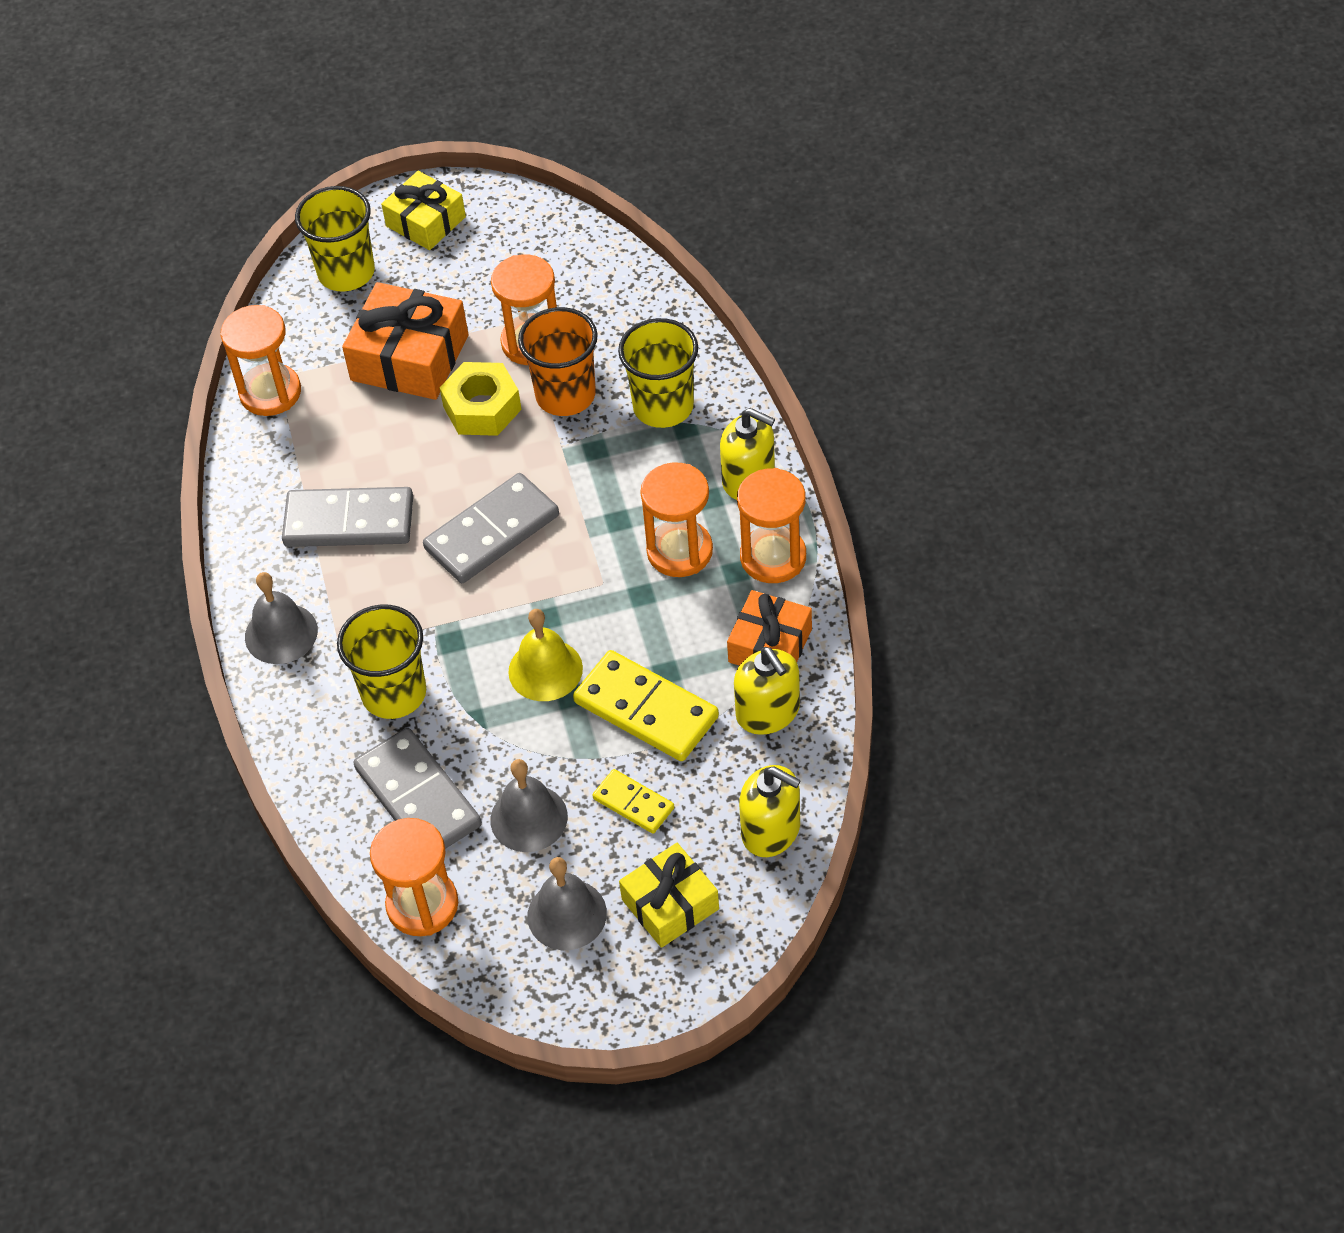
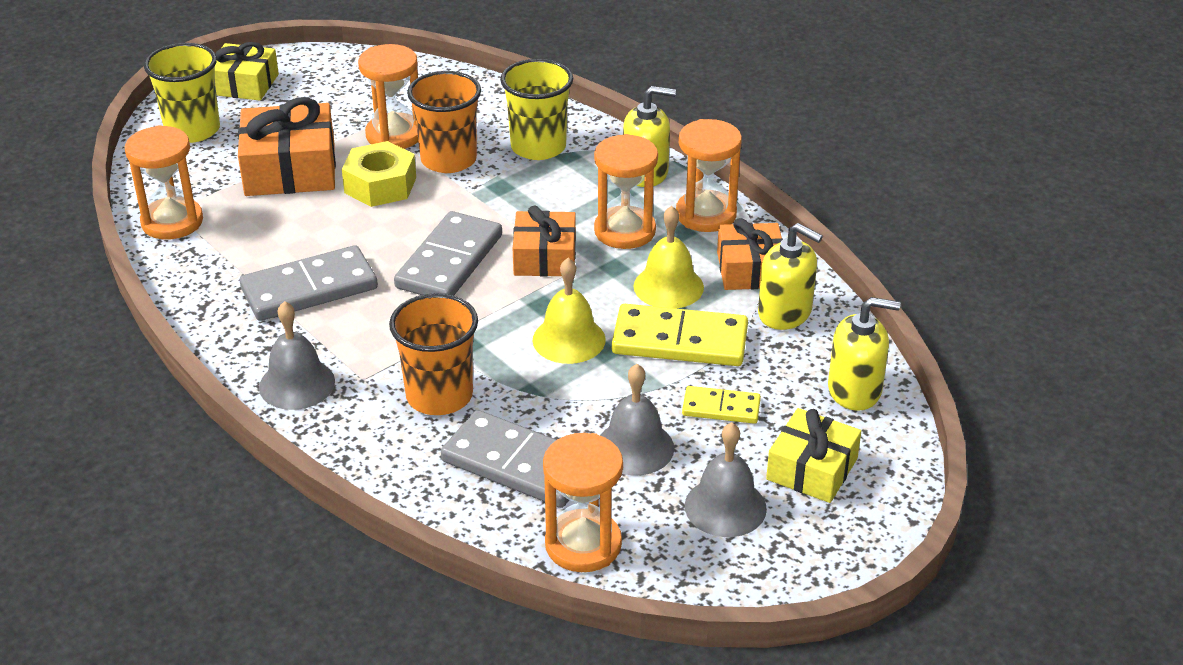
camera: 30 degrees left, 15 degrees down
yellow cup [337,604,426,719] -> orange cup [389,293,478,415]
none -> orange gift [513,206,576,276]
none -> yellow bell [634,206,704,309]

